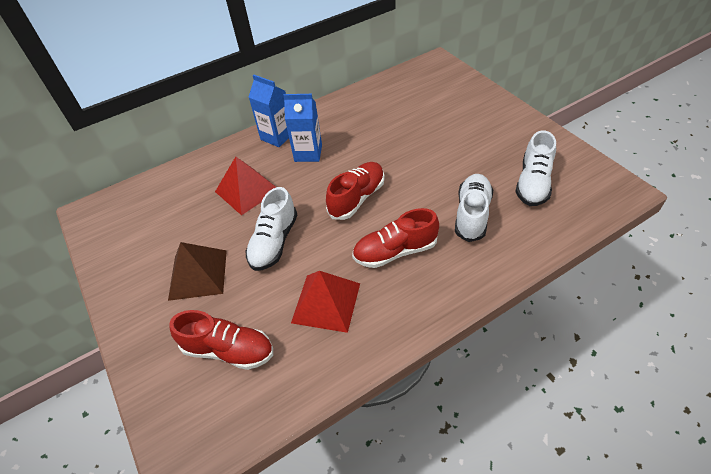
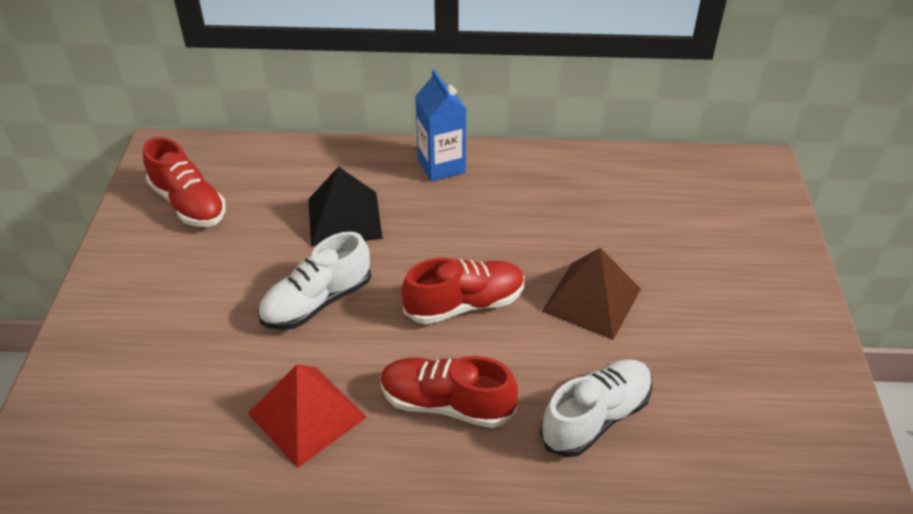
camera: 30 degrees right, 5 degrees down
brown pyramid [168,242,227,301] -> brown pyramid moved to [541,248,641,340]
red shoe [169,310,273,370] -> red shoe moved to [143,137,226,227]
red pyramid [215,157,276,216] -> black pyramid [308,166,383,247]
blue carton [283,94,322,162] -> none
white shoe [515,131,556,206] -> none

